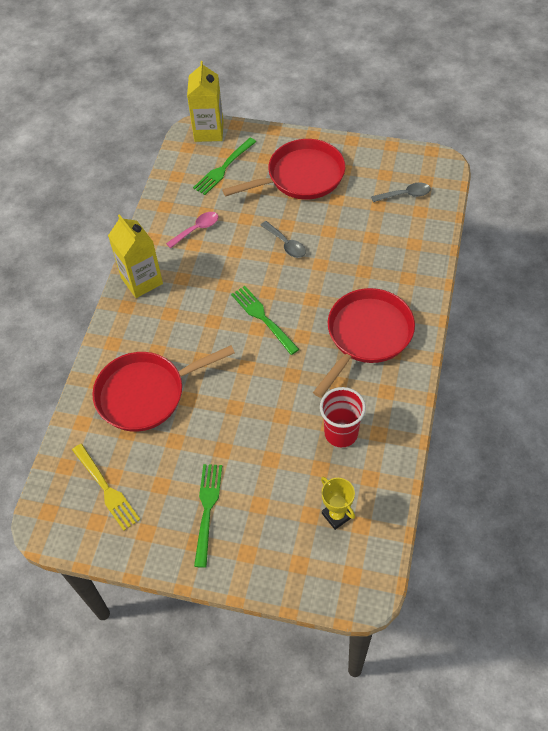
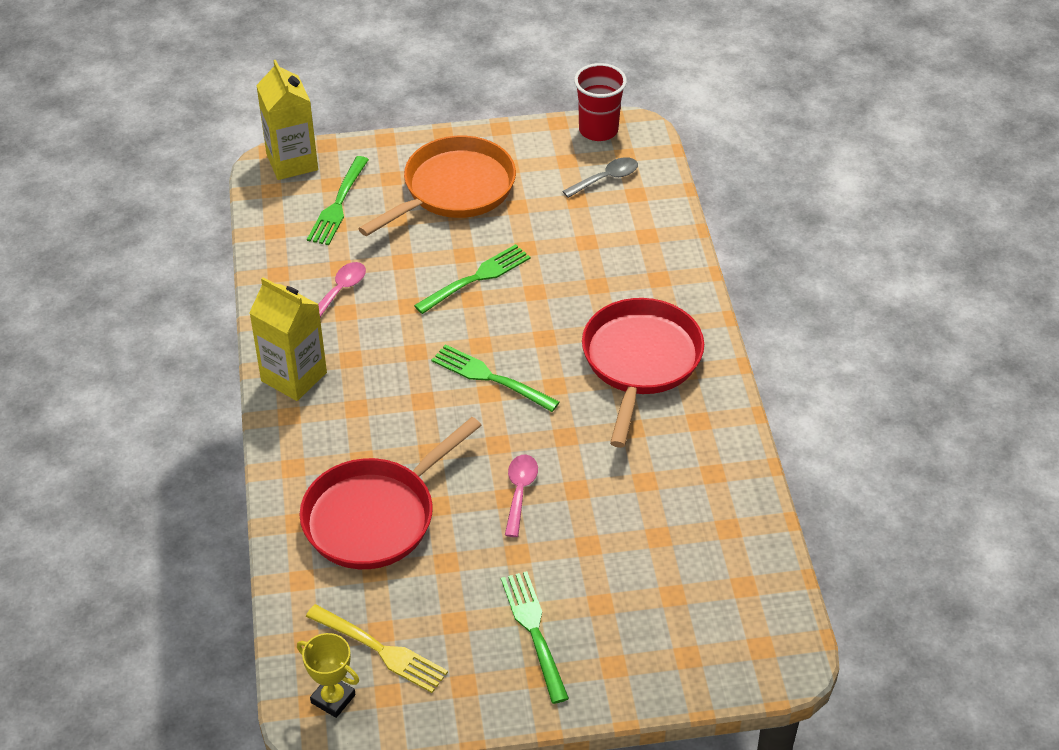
camera: 25 degrees left, 10 degrees down
red pan [222,139,345,200] -> orange pan [358,136,516,236]
grey spoon [261,221,306,258] -> green fork [414,244,531,314]
red cup [320,387,366,447] -> red cup moved to [574,63,627,141]
yellow trophy [321,477,355,530] -> yellow trophy moved to [297,633,359,718]
none -> pink spoon [505,455,538,537]

